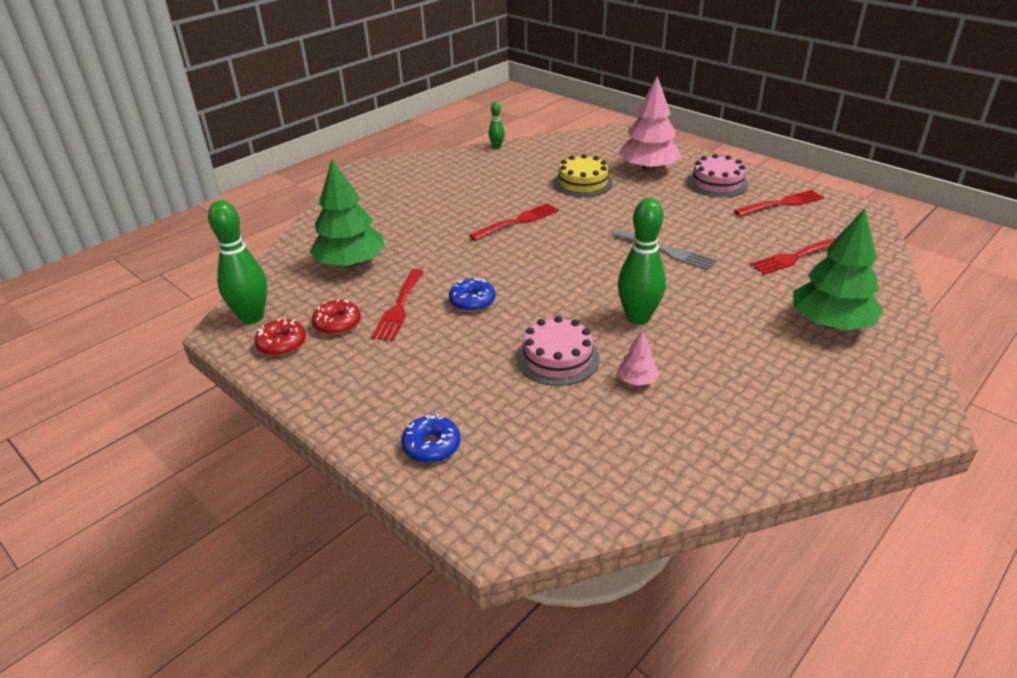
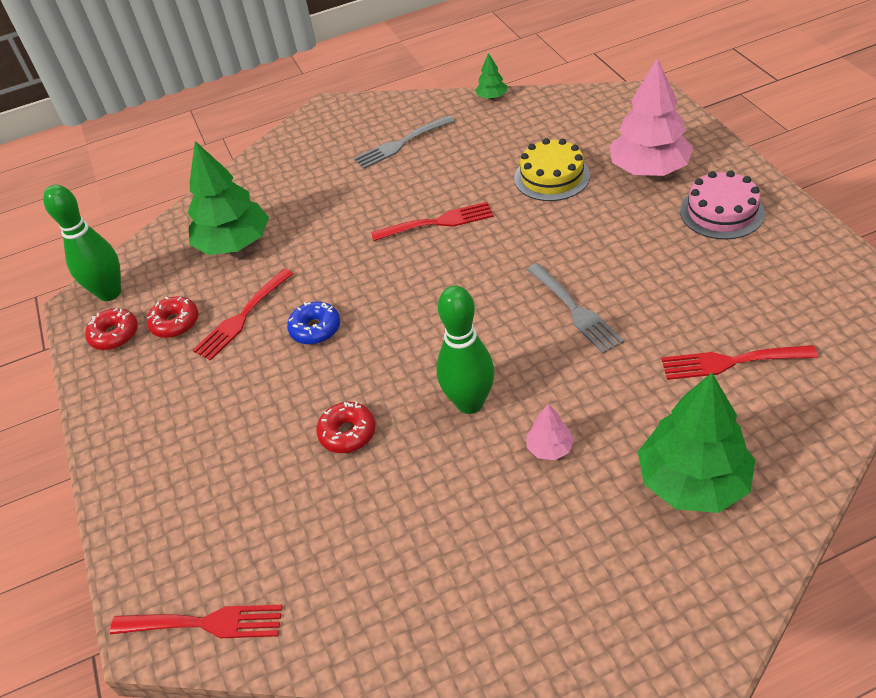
camera: 30 degrees right, 10 degrees up
blue donut [401,414,460,463] -> none
green bowling pin [489,102,505,149] -> green tree [475,53,507,99]
pink cake [516,316,600,386] -> red donut [316,402,376,453]
pink tree [617,331,659,386] -> pink tree moved to [526,404,574,460]
red fork [734,190,824,216] -> red fork moved to [110,605,282,638]
none -> grey fork [354,115,455,169]

